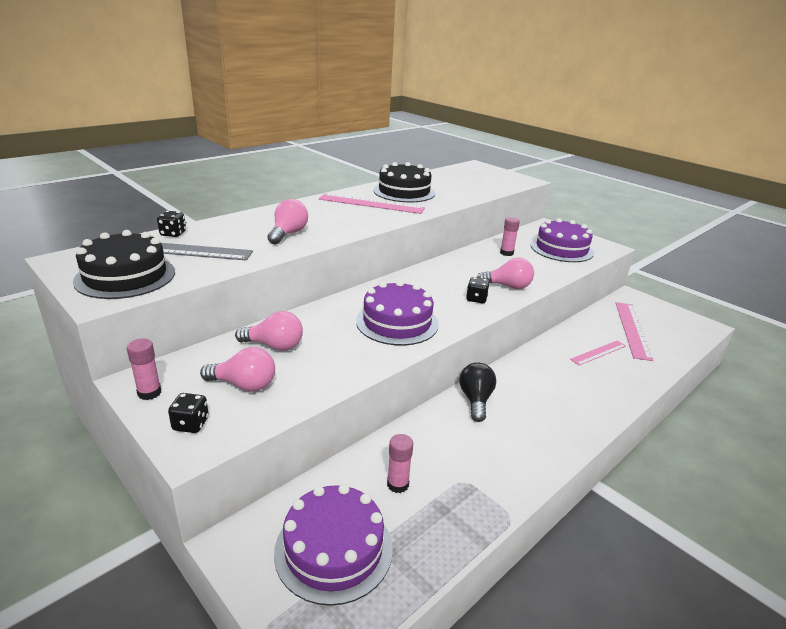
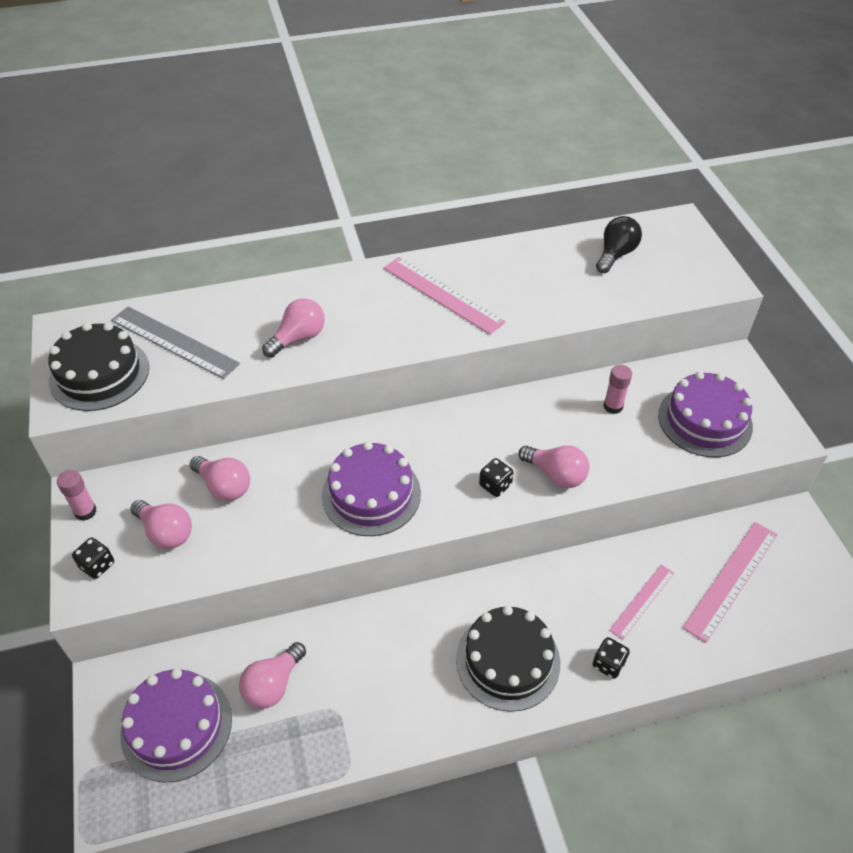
camera: 30 degrees right, 20 degrees up
black dice [157,210,186,237] -> black dice moved to [593,637,630,679]
black cake [373,162,435,202] -> black cake moved to [456,606,560,712]
pink glue stick [387,434,413,493] -> pink light bulb [239,642,306,709]
black light bulb [459,362,496,422] -> black light bulb moved to [596,216,642,273]
pink ruler [570,341,626,365] -> pink ruler turned 45 degrees counterclockwise [610,564,674,640]

